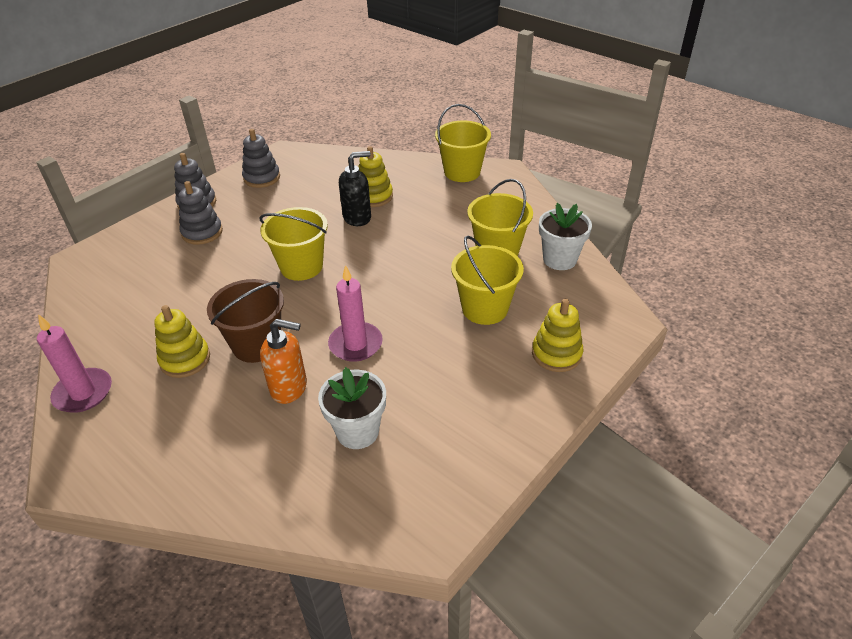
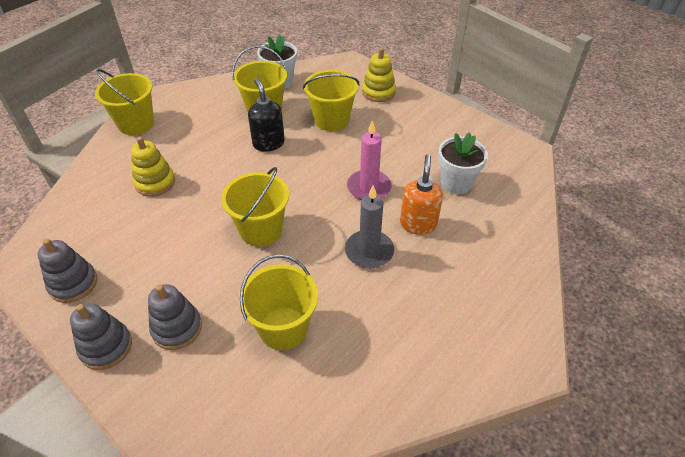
camera: 90 degrees left, 5 degrees up
pink candle [37,314,112,413] -> none
yellow stacking toy [154,305,210,378] -> none
brown bucket [207,279,284,363] -> grey candle [345,185,394,268]
black soap dispenser [339,151,371,226] -> black soap dispenser moved to [248,78,285,152]
none -> yellow bucket [239,254,318,350]

